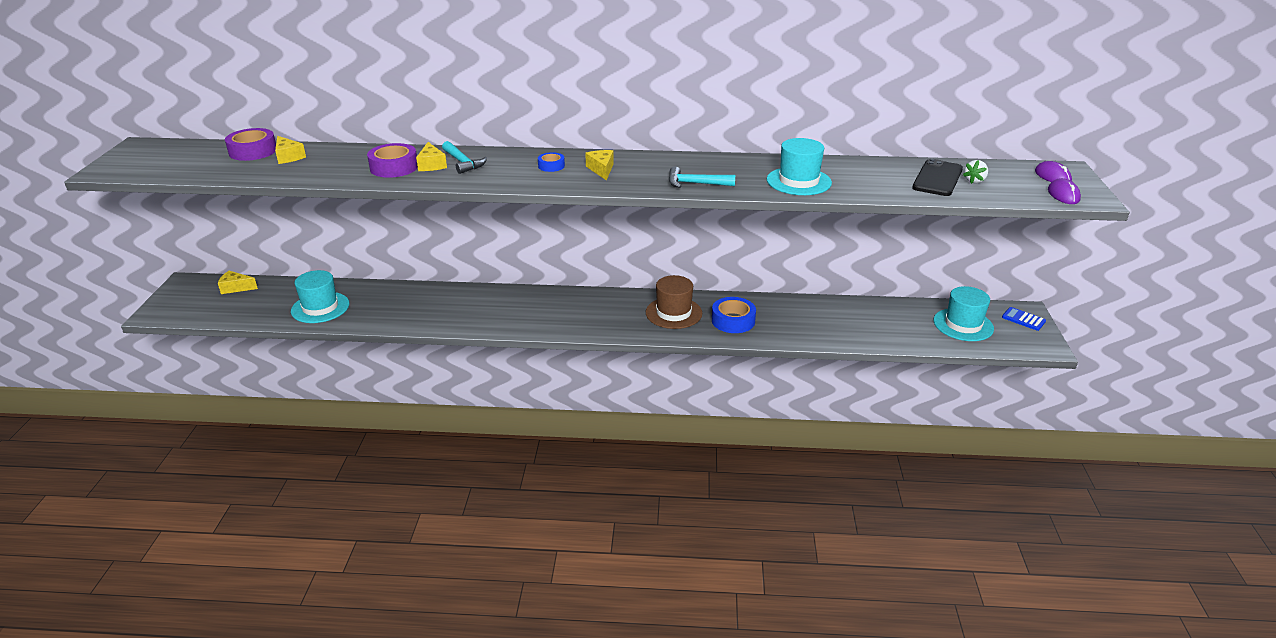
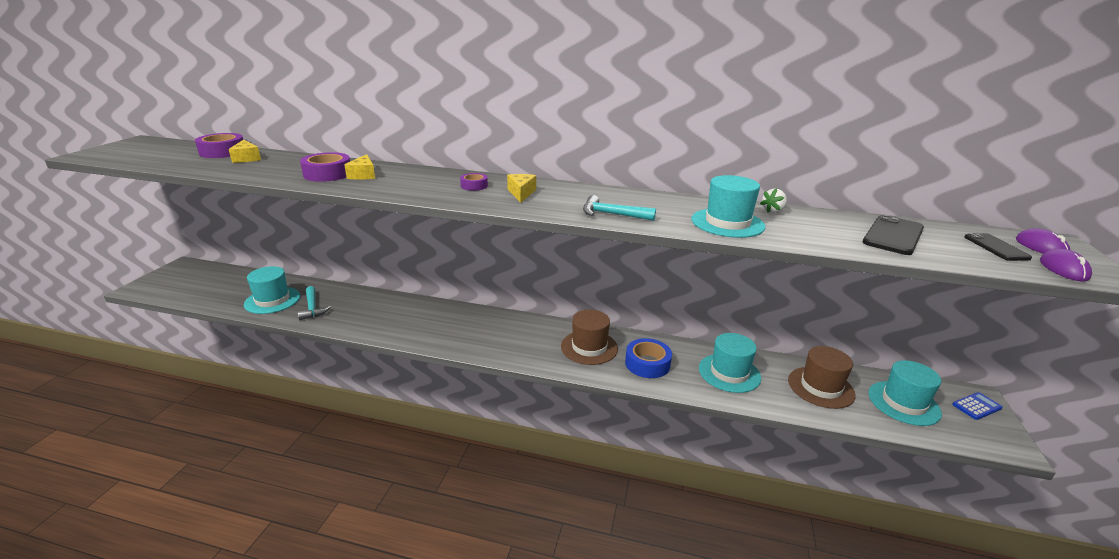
camera: 10 degrees right, 5 degrees down
yellow cheese [218,271,258,294] -> none
turquoise hammer [442,141,487,174] -> turquoise hammer moved to [298,286,331,320]
blue tape [538,152,565,172] -> purple tape [460,173,488,191]
white strawberry [963,160,988,184] -> white strawberry moved to [760,188,787,213]
blue calculator [1002,307,1046,331] -> blue calculator turned 105 degrees clockwise [952,392,1003,420]
none -> turquoise hat [699,333,761,393]
none -> brown hat [788,346,856,409]
none -> black phone [964,233,1032,261]

